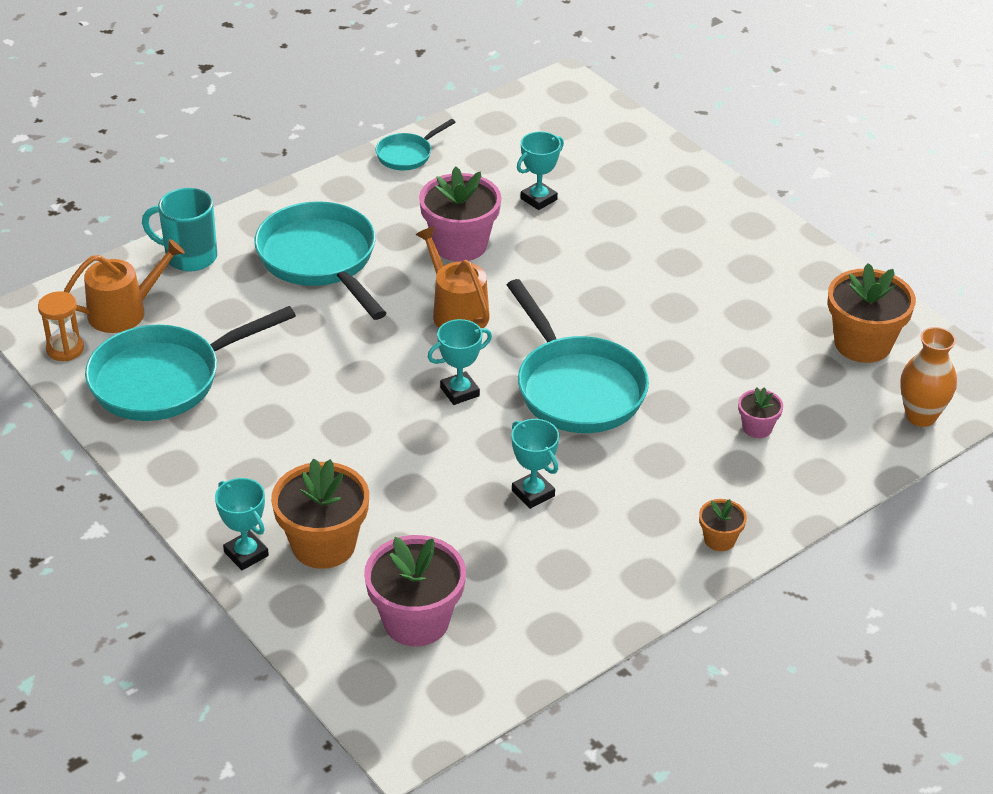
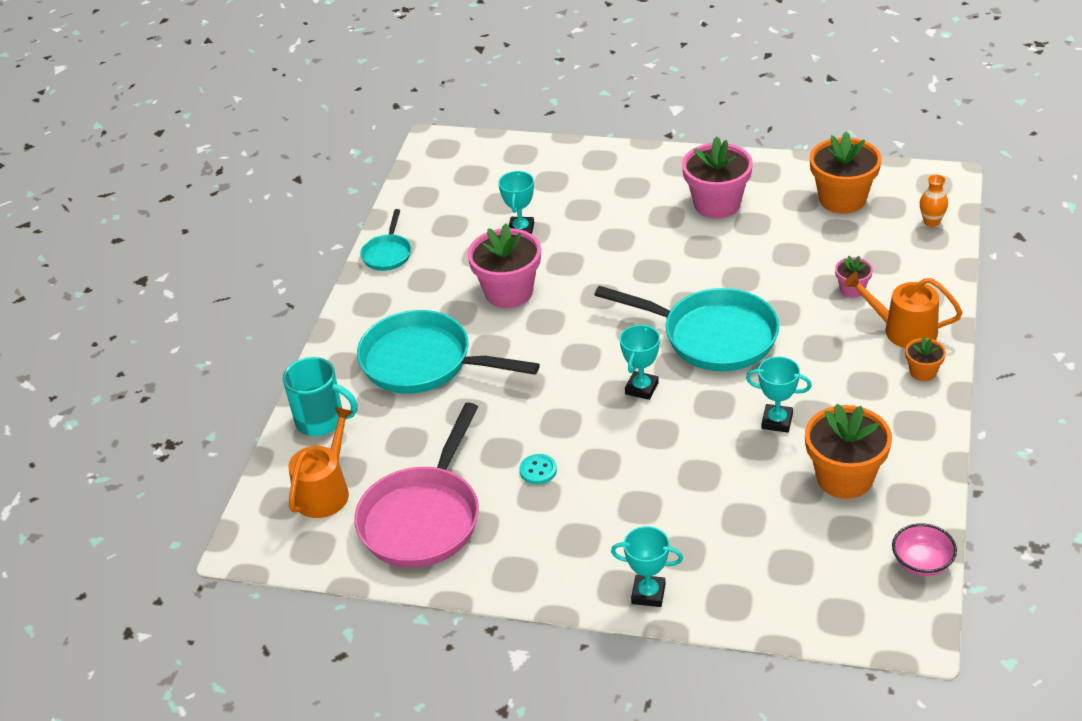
camera: 35 degrees left, 0 degrees up
orange hourglass [38,291,84,361] -> none
turquoise pan [85,306,296,421] -> pink pan [354,403,479,568]
turquoise mug [142,188,217,272] -> turquoise mug turned 135 degrees counterclockwise [283,357,358,436]
orange flower pot [271,459,369,569] -> orange flower pot moved to [805,404,892,499]
pink flower pot [364,535,466,646] -> pink flower pot moved to [682,137,753,219]
orange watering can [416,226,490,328] -> orange watering can moved to [844,272,963,348]
orange vase [900,327,957,427] -> orange vase [920,175,948,227], size x0.63
none -> turquoise button [520,454,557,485]
none -> pink bowl [892,523,957,576]

